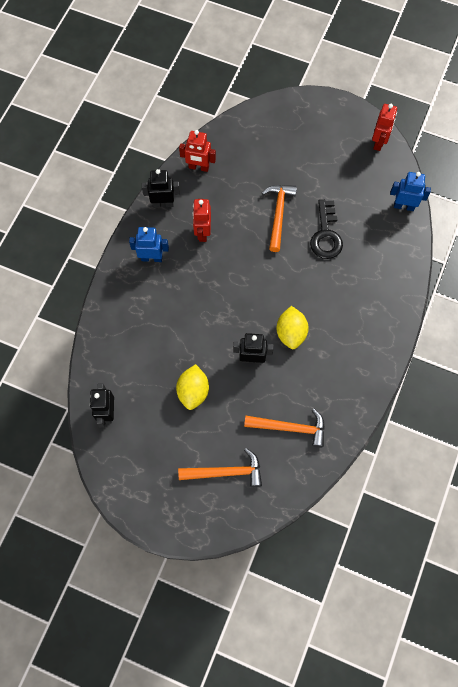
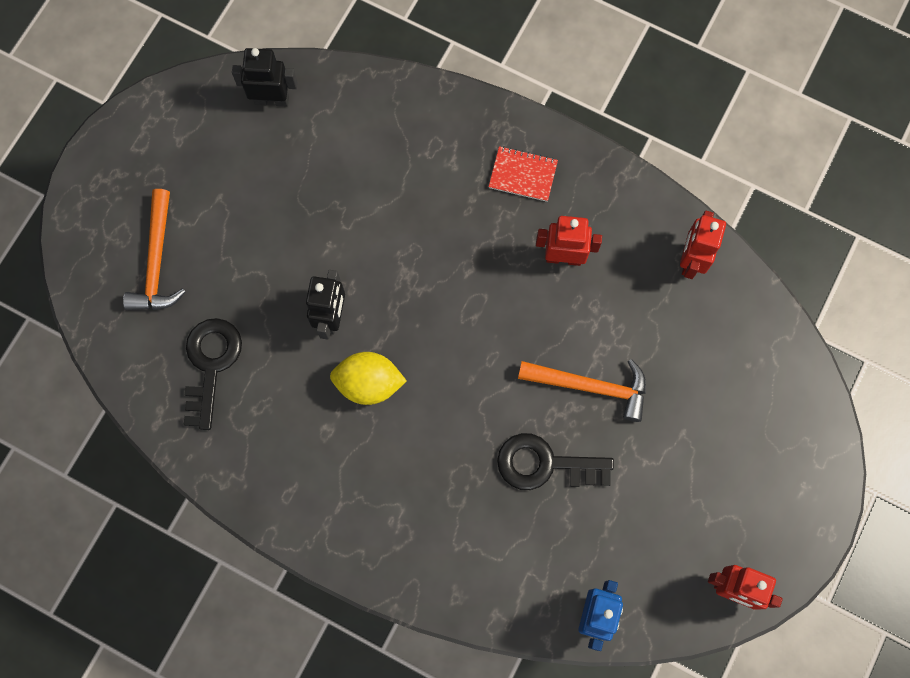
camera: 95 degrees right, 5 degrees up
blue robot [129,227,169,262] -> red notebook [489,146,558,202]
black robot [142,169,180,208] -> none
yellow lemon [176,364,209,410] -> none
orange hammer [244,409,325,448] -> black key [184,318,242,430]

